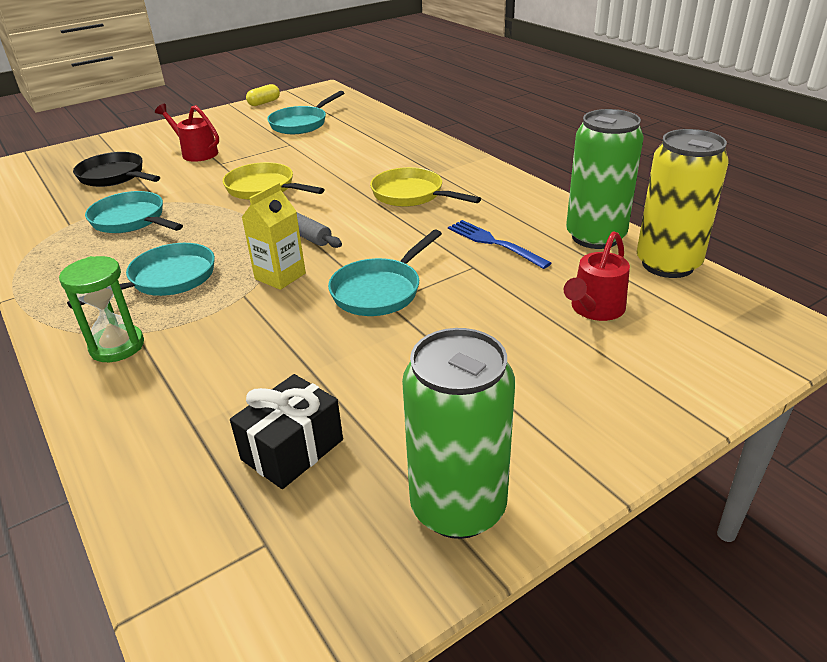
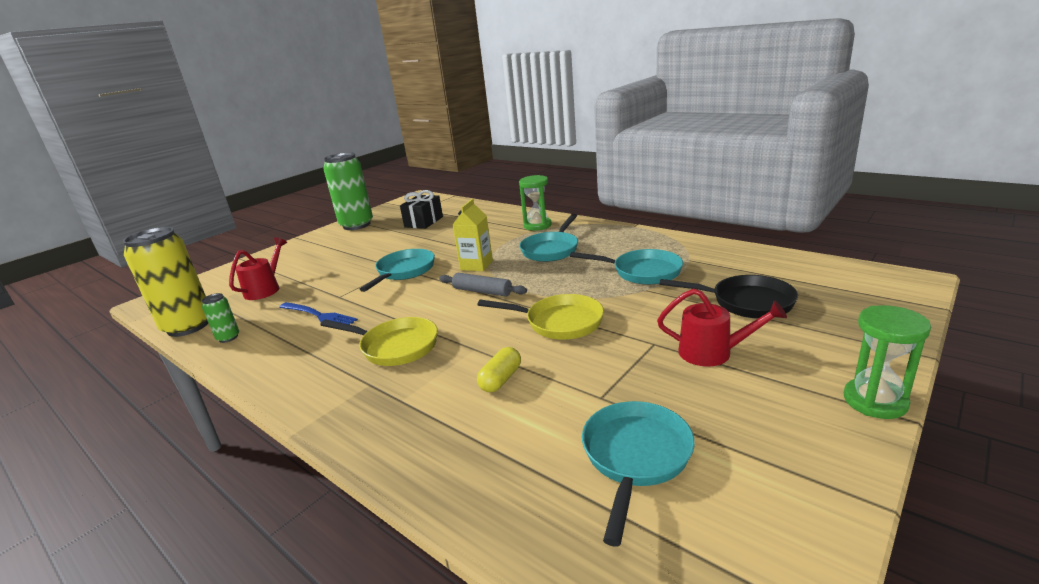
camera: 165 degrees right, 10 degrees down
yellow capsule [246,84,280,106] -> yellow capsule moved to [477,347,521,393]
green can [566,109,644,249] -> green can [202,293,239,343], size x0.44
none -> green hourglass [844,305,931,419]

